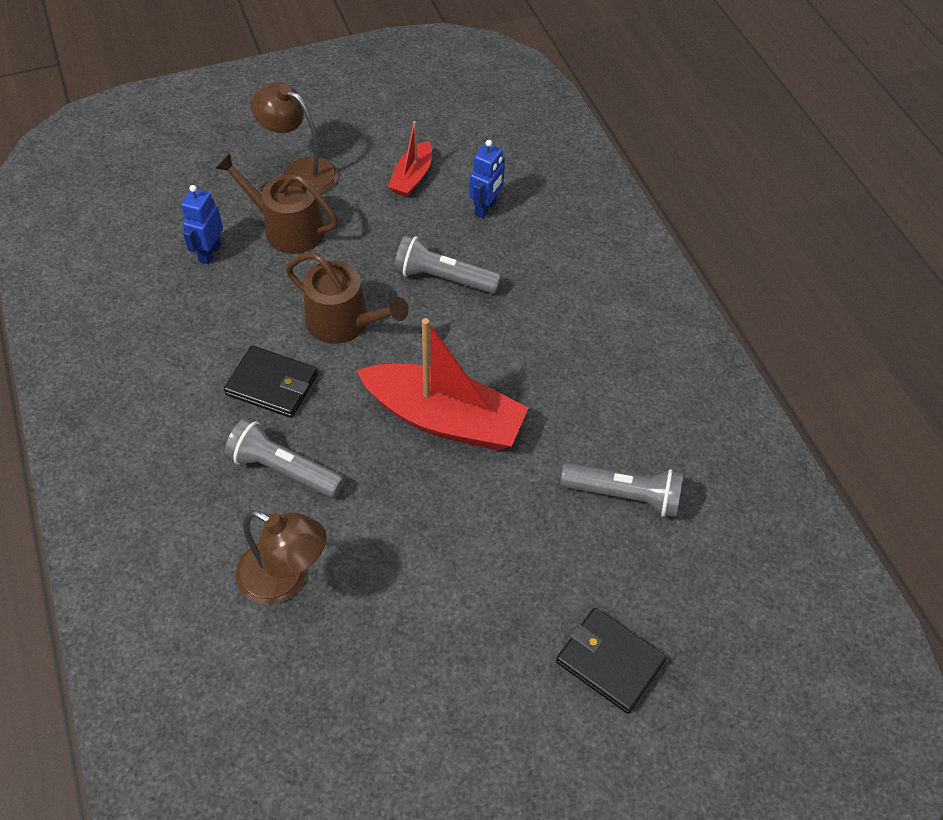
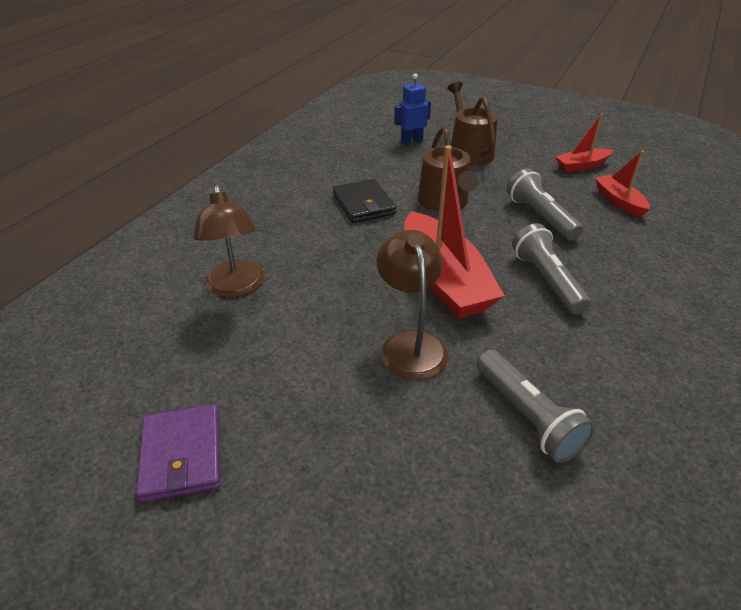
camera: 50 degrees right, 15 degrees down
grey flashlight [224,418,344,498] -> grey flashlight moved to [512,223,591,315]
brown lamp [251,82,338,194] -> brown lamp moved to [376,230,448,380]
blue robot [469,140,505,218] -> red boat [595,150,650,217]
black wallet [556,608,666,714] -> none
none -> purple wallet [136,404,221,503]

